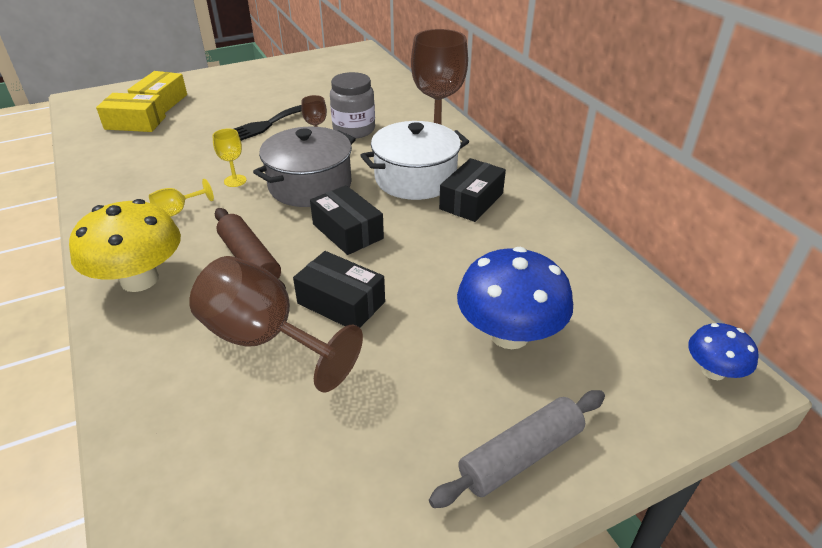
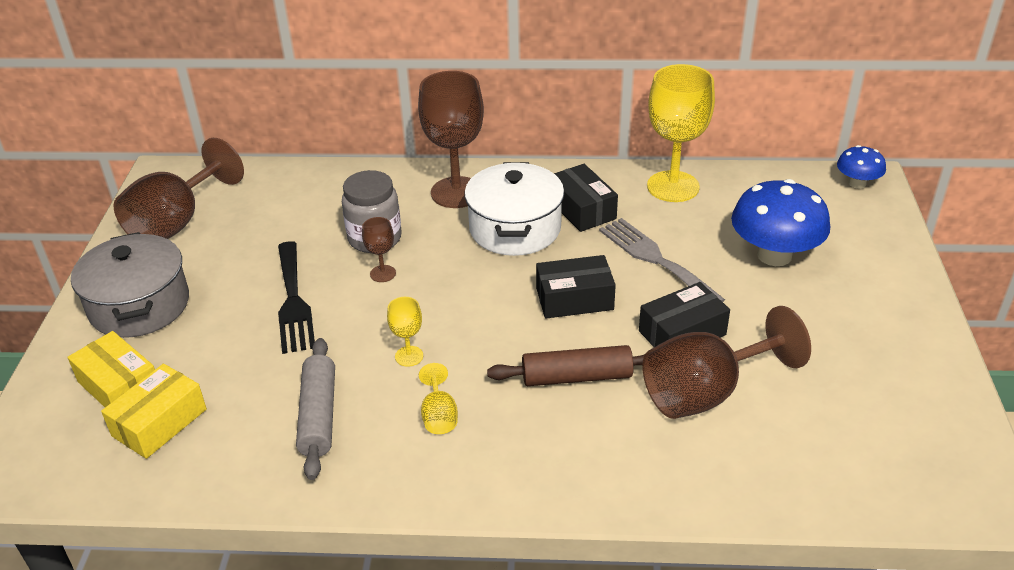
camera: 60 degrees left, 0 degrees up
yellow mushroom [69,199,181,292] -> none
grey pot [253,126,356,207] -> grey pot moved to [71,232,189,338]
grey rolling pin [429,390,605,508] -> grey rolling pin moved to [296,338,335,480]
none -> brown goblet [113,138,244,239]
none -> grey fork [599,218,725,302]
none -> yellow goblet [647,64,715,202]

